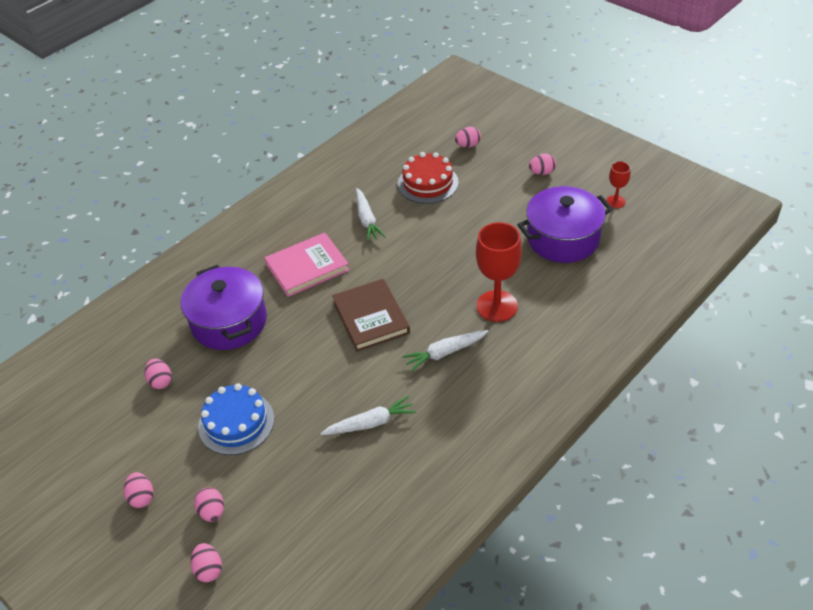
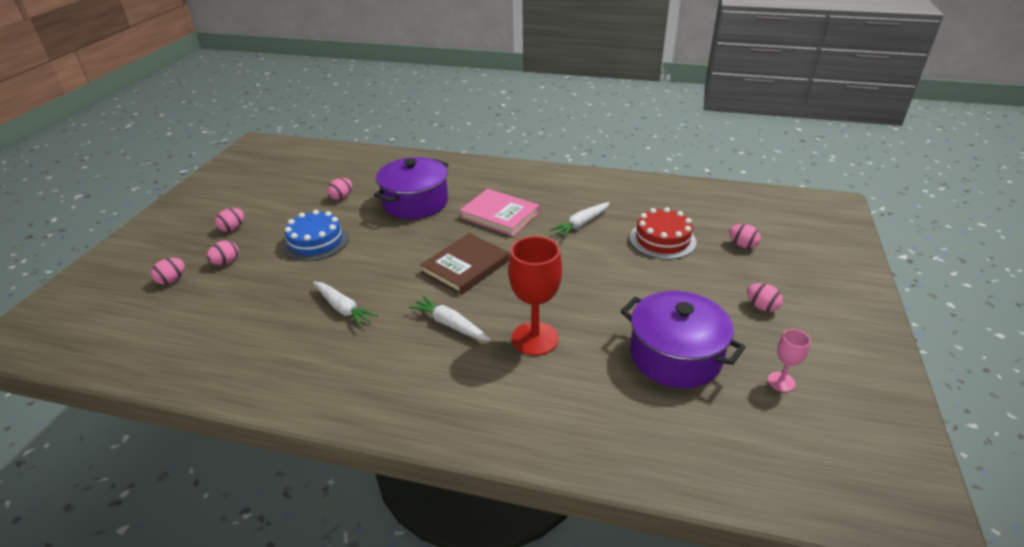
camera: 60 degrees right, 10 degrees down
red goblet [606,161,631,208] -> pink goblet [768,329,811,392]

